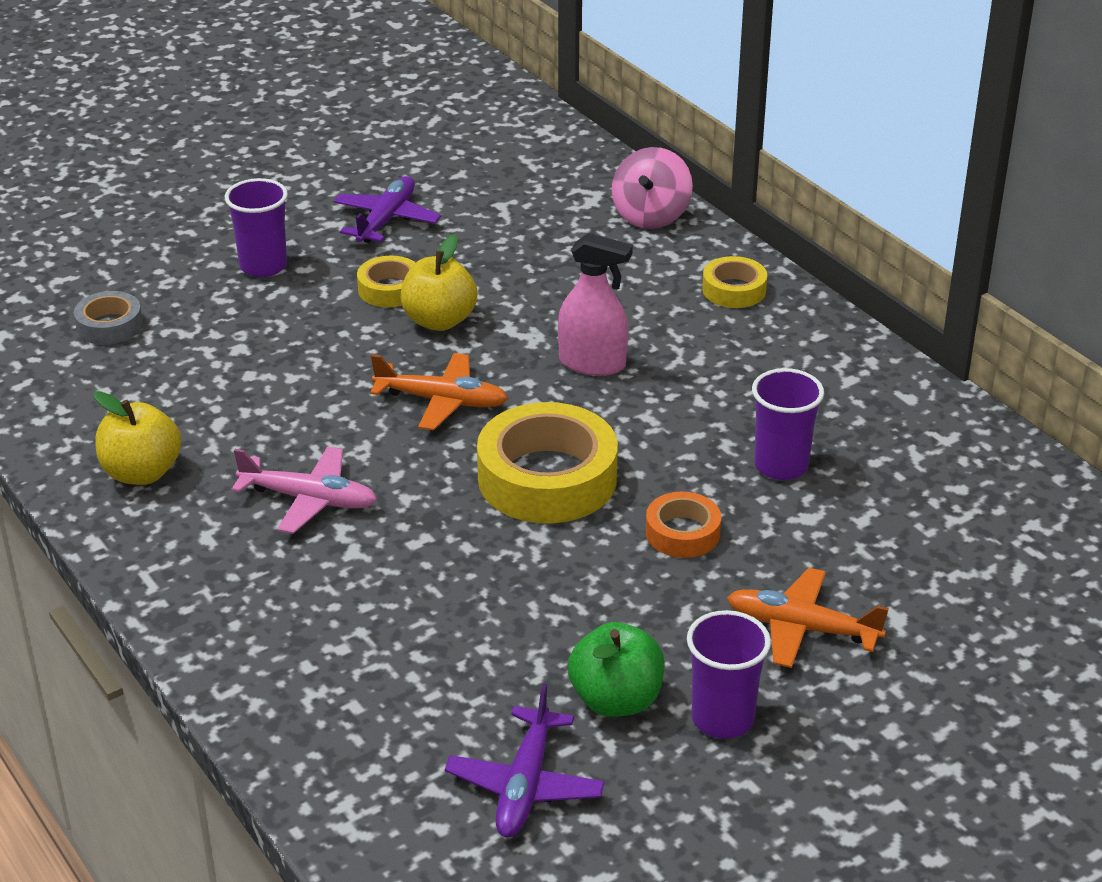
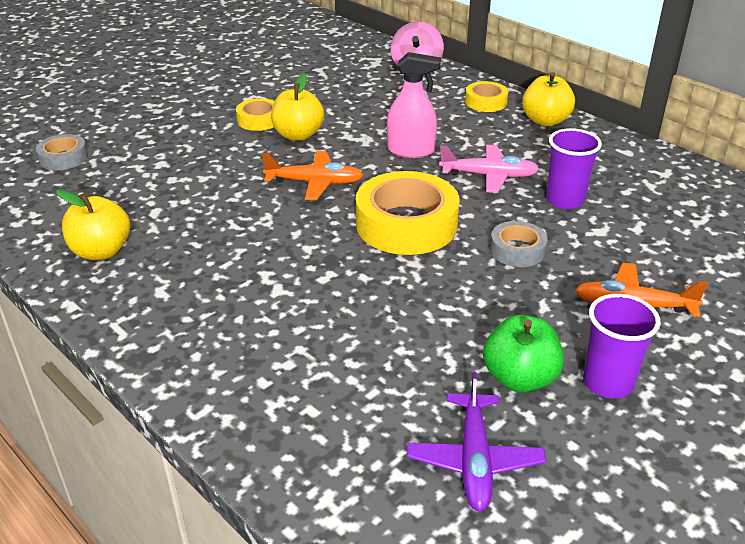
camera: 10 degrees left, 0 degrees up
purple cup [225,178,288,277] -> none
pink plane [231,446,377,534] -> pink plane moved to [439,145,539,193]
purple plane [333,176,441,243] -> none
orange tape [646,492,721,558] -> grey tape [490,221,548,267]
none -> yellow apple [522,72,575,126]

